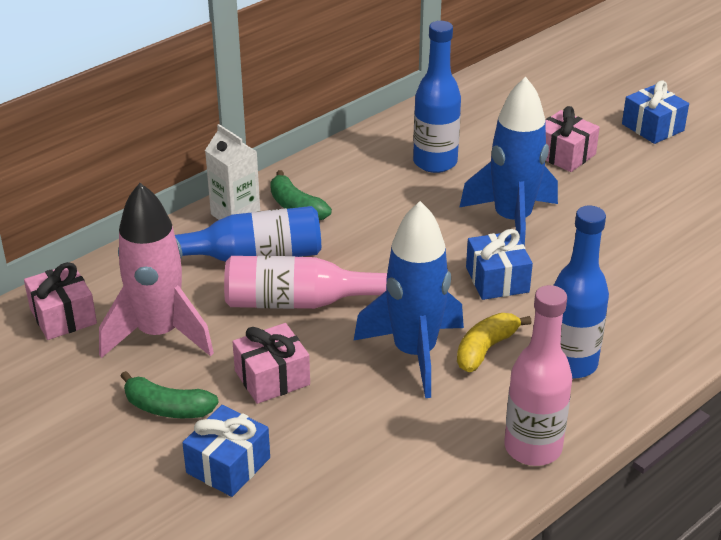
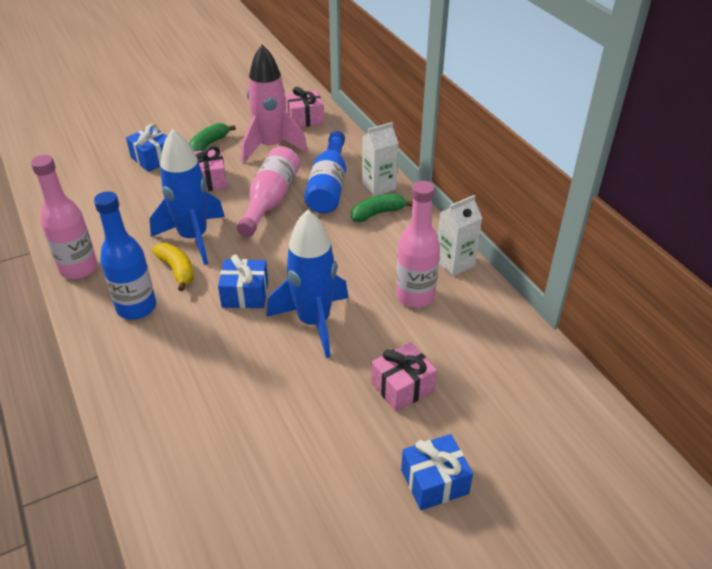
camera: 105 degrees right, 5 degrees up
blue bottle [413,21,461,173] -> pink bottle [396,181,440,308]
none -> white carton [438,195,482,276]

